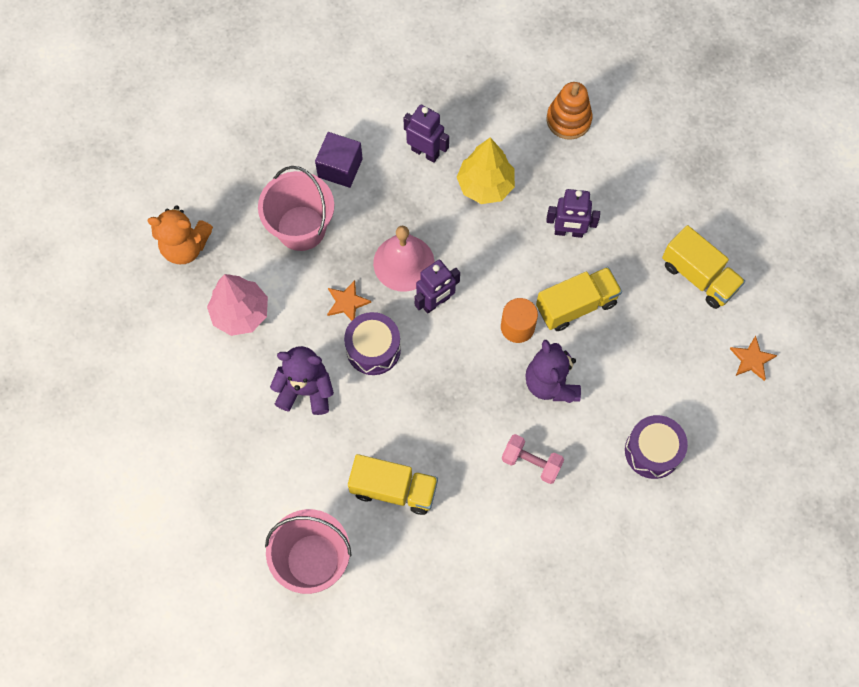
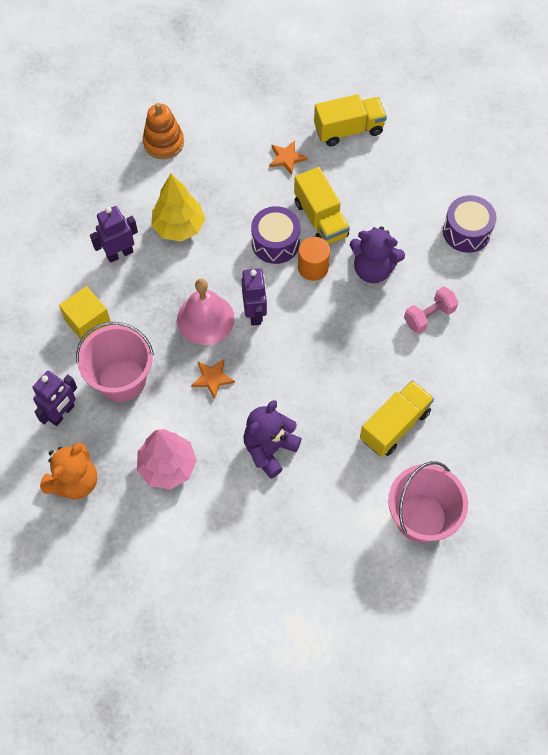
camera: 60 degrees left, 5 degrees down
purple cube [315,132,363,188] -> yellow cube [59,286,111,342]
purple drum [344,312,401,375] -> purple drum moved to [251,206,300,264]
yellow truck [536,267,622,331] -> yellow truck turned 150 degrees clockwise [294,167,350,244]
purple robot [546,189,600,238] -> purple robot moved to [33,371,77,426]
orange star [730,336,777,381] -> orange star moved to [269,141,308,175]

